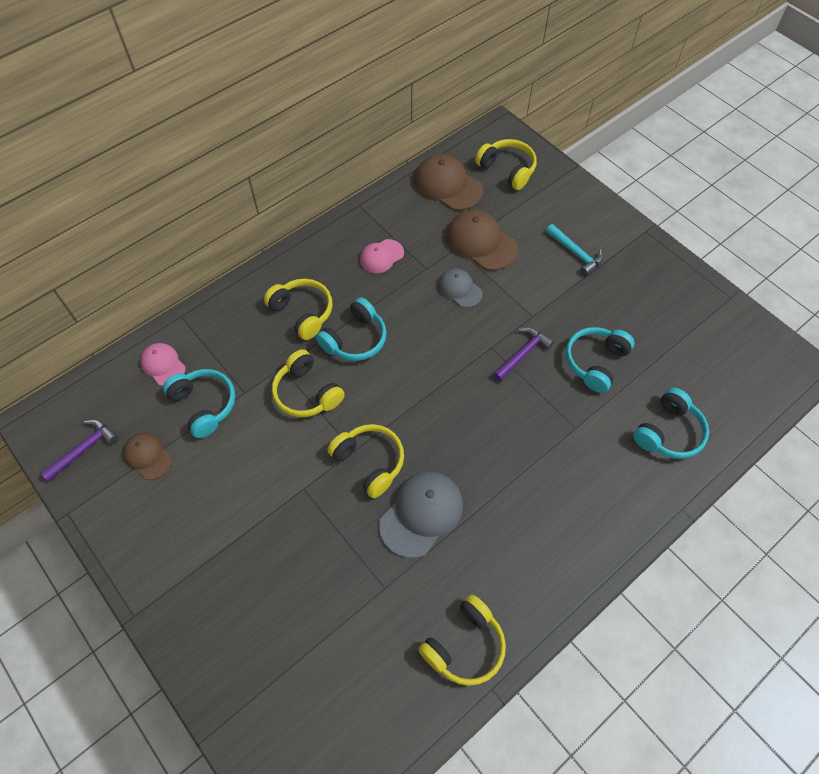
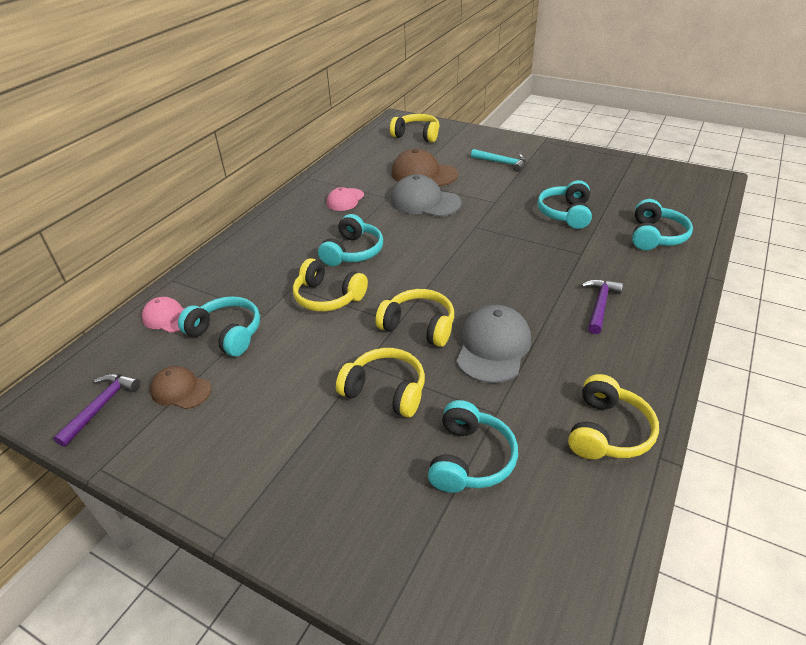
camera: 20 degrees left, 20 degrees down
yellow headphones [264,279,333,340] -> yellow headphones moved to [336,348,425,418]
brown cap [414,154,483,210] -> none
grey cap [438,269,483,308] -> grey cap [390,174,461,217], size x1.66
purple hammer [493,327,554,382] -> purple hammer moved to [581,279,623,334]
none -> turquoise headphones [428,400,518,493]

